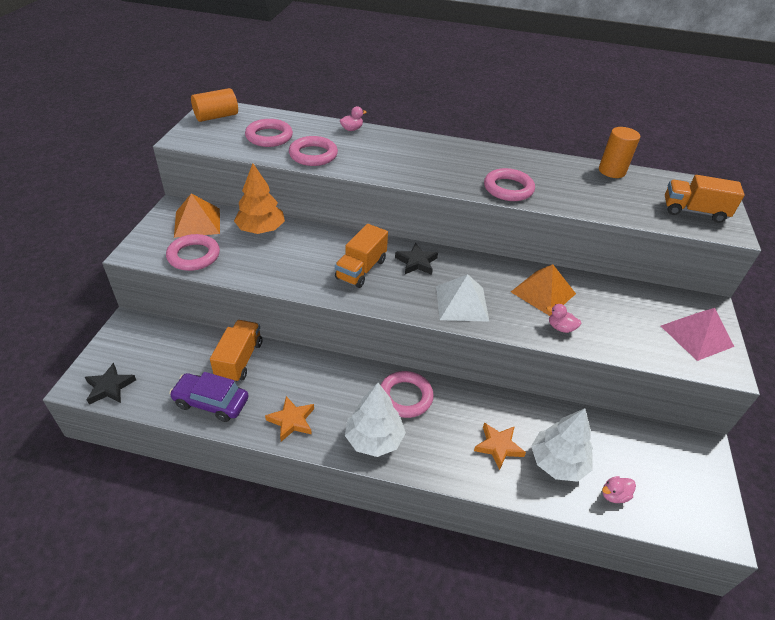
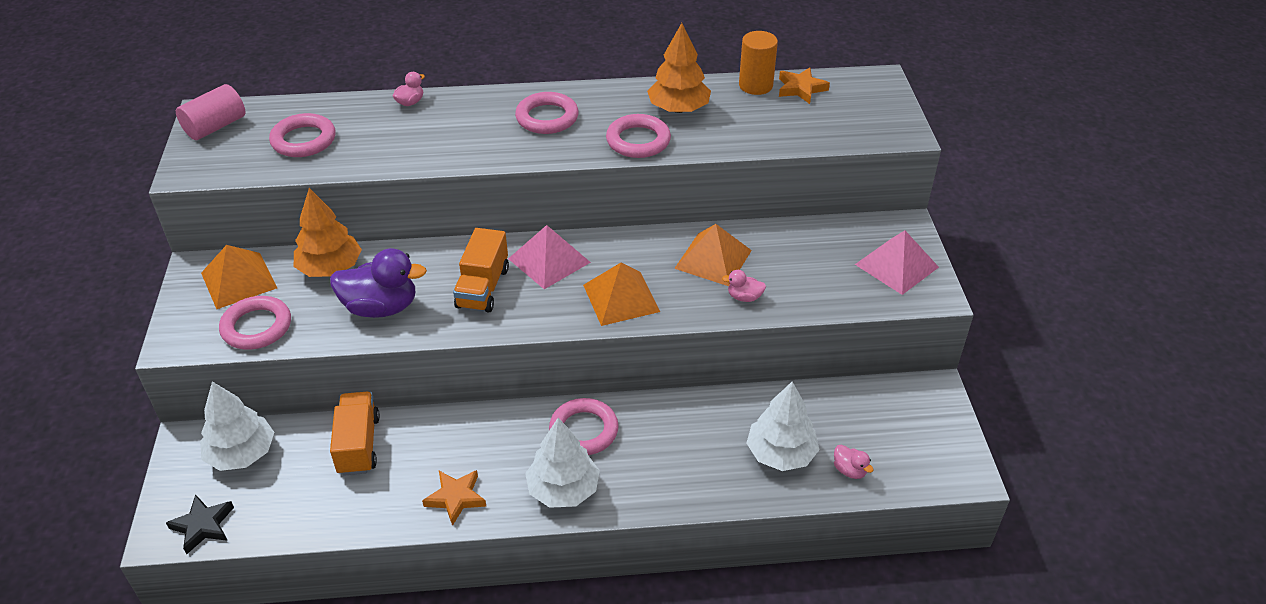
camera: 15 degrees left, 0 degrees up
purple car [169,372,249,422] -> none
orange cylinder [191,88,238,122] -> pink cylinder [176,84,245,140]
pink ring [289,136,338,166] -> pink ring moved to [515,92,579,134]
black star [395,243,438,275] -> pink pyramid [508,225,591,289]
white pyramid [436,274,489,322] -> orange pyramid [583,263,660,326]
orange star [474,423,526,470] -> orange star moved to [779,67,830,104]
pink duck [602,476,636,503] -> pink duck turned 90 degrees counterclockwise [834,445,873,479]
orange truck [665,175,745,223] -> none
none -> white tree [200,381,274,471]
none -> purple duck [330,248,427,318]
none -> orange tree [647,23,711,113]

